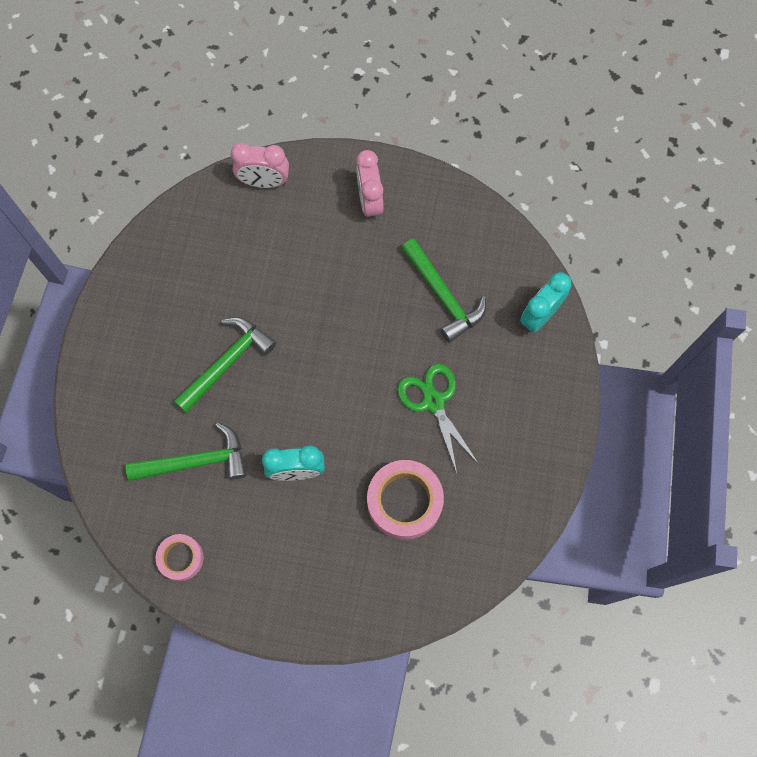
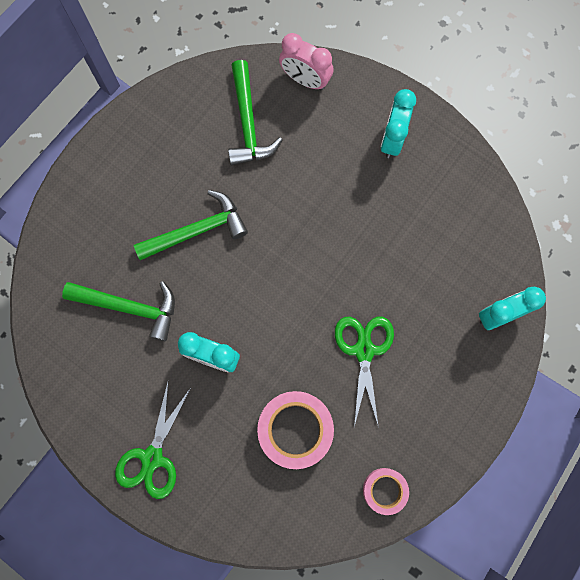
camera: 25 degrees right, 5 degrees up
pink tape [156,534,204,581] -> pink tape moved to [363,468,409,515]
pink clock [356,150,384,220] -> turquoise clock [381,89,416,158]
green hammer [401,239,486,343] -> green hammer moved to [228,60,282,165]
none -> green scissors [115,379,190,499]

